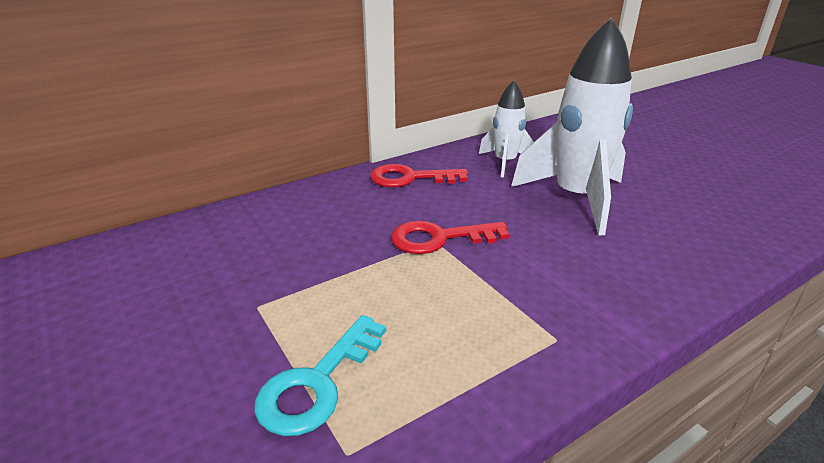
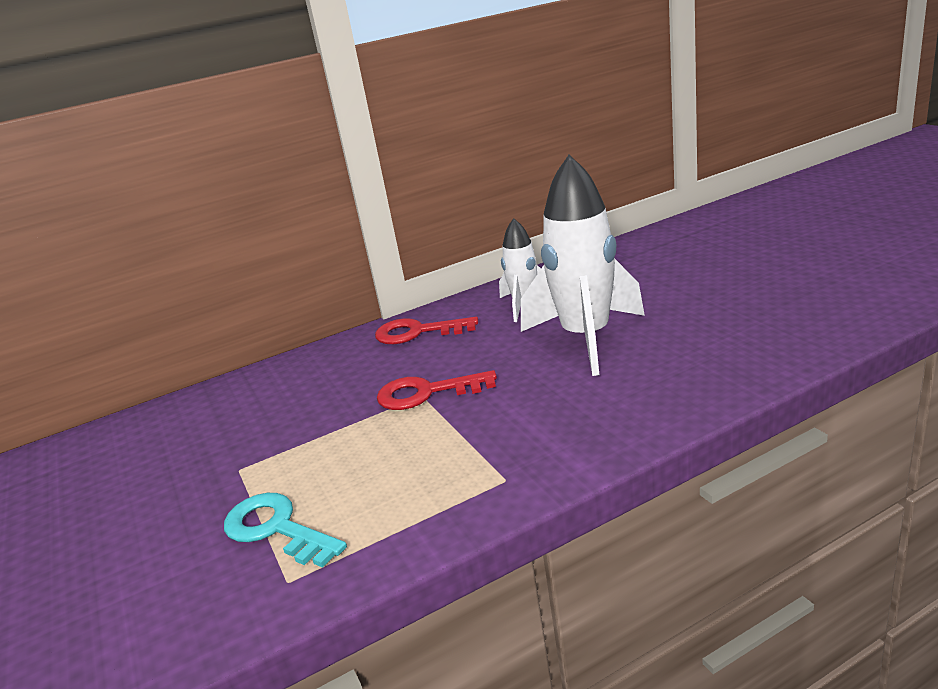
camera: 10 degrees right, 5 degrees down
turquoise key [254,315,386,436] -> turquoise key turned 90 degrees clockwise [224,493,347,568]

